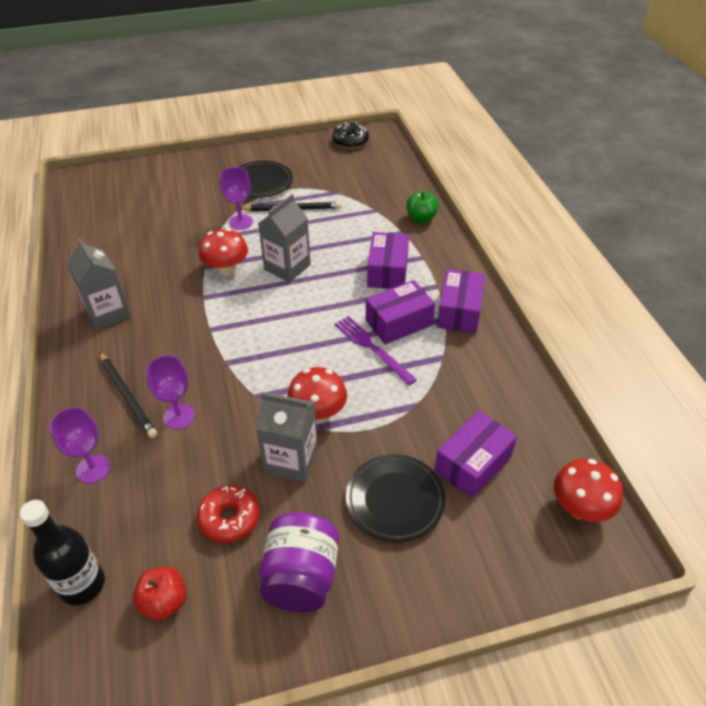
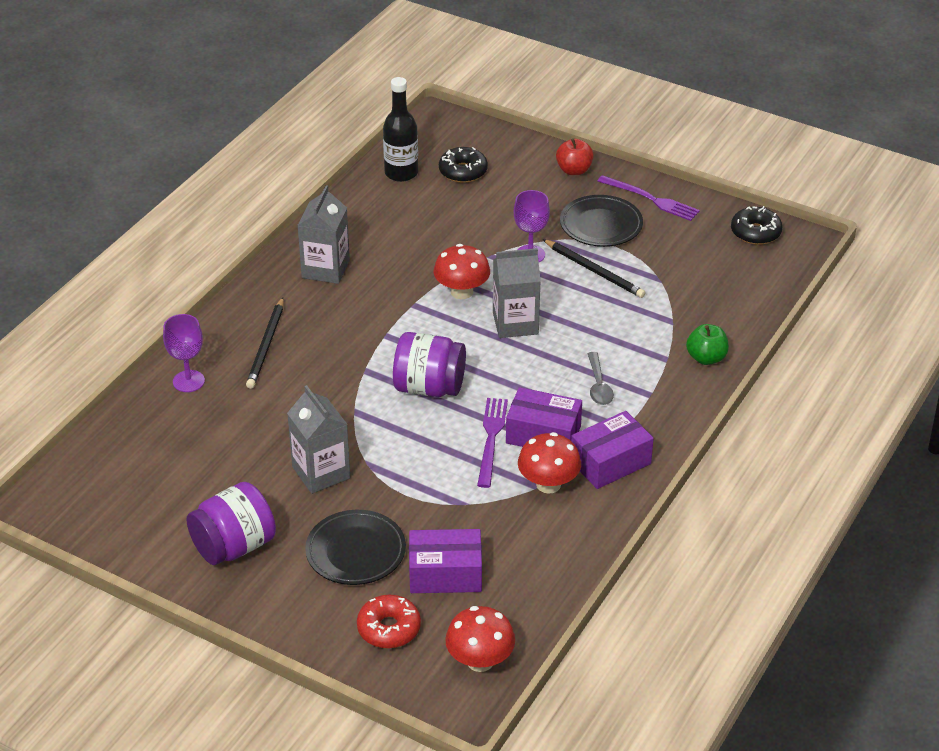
camera: 45 degrees right, 5 degrees down
black bottle [20,500,105,605] -> black bottle moved to [383,77,418,182]
red apple [132,566,187,621] -> red apple moved to [556,138,594,175]
purple goblet [146,355,195,429] -> none
red donut [197,485,260,543] -> red donut moved to [357,595,421,648]
red mushroom [287,367,347,423] -> red mushroom moved to [518,432,581,494]
purple box [367,232,409,289] -> grey spoon [588,352,614,405]
none -> purple jar [393,332,466,397]
none -> black donut [439,147,488,183]
none -> purple fork [598,175,700,221]

